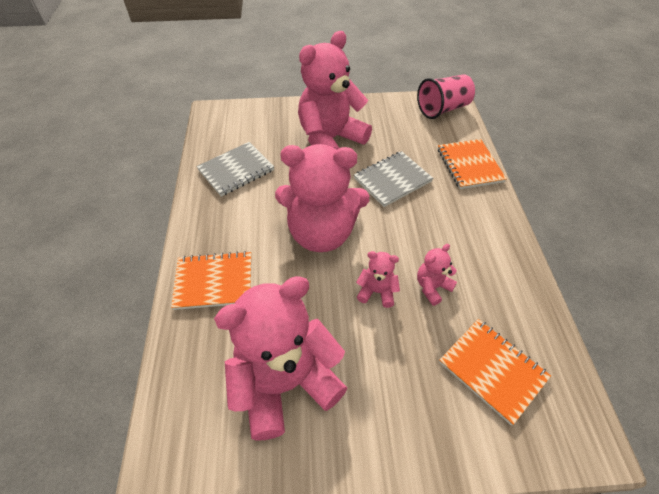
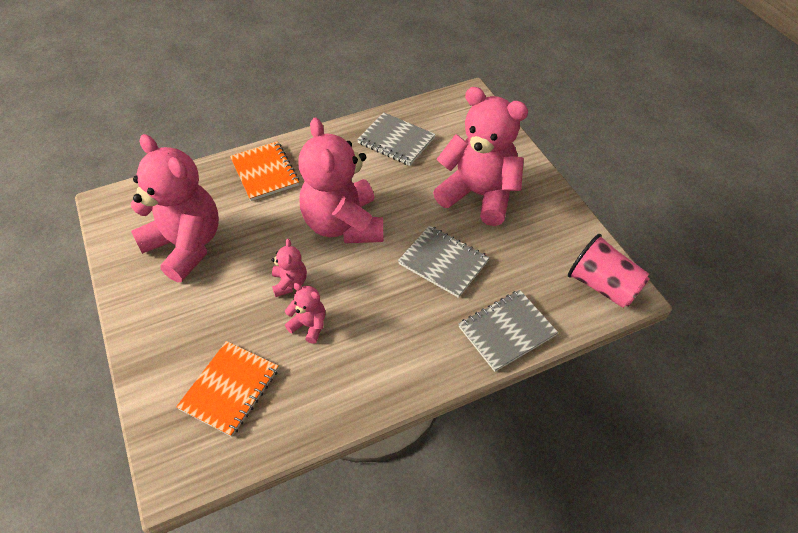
camera: 70 degrees right, 0 degrees up
orange notebook [438,139,507,189] -> grey notebook [459,290,558,372]

